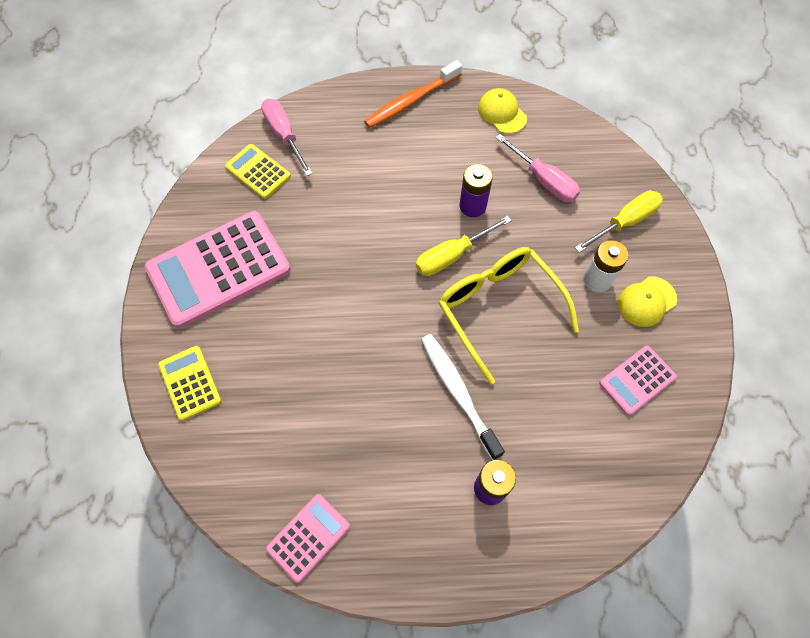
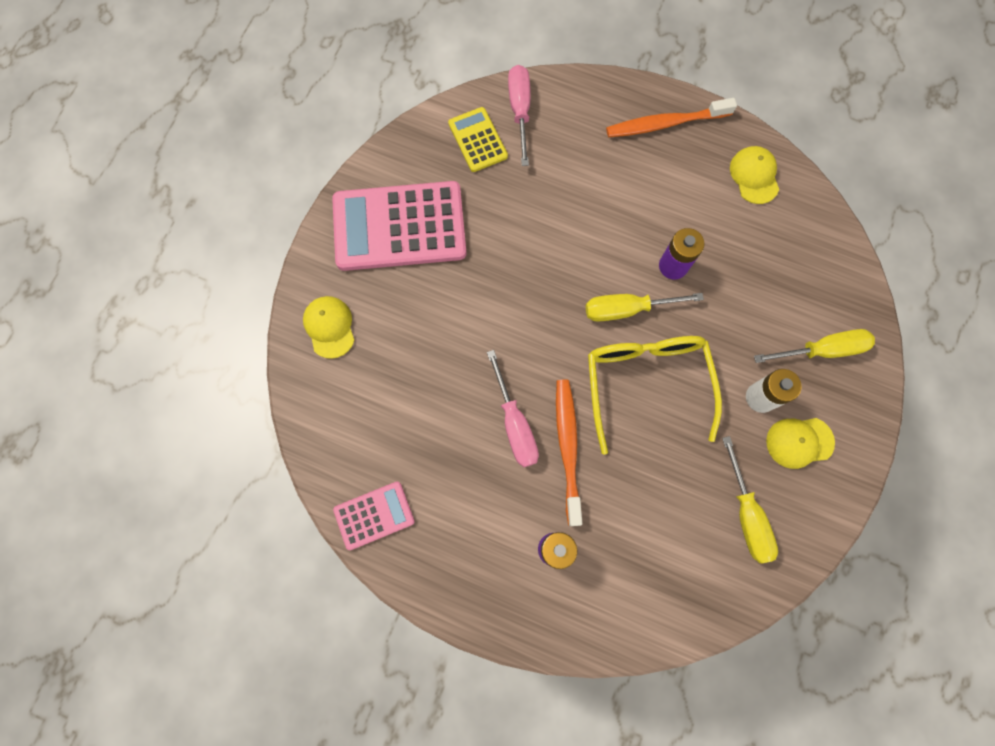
camera: 25 degrees right, 10 degrees up
yellow calculator [158,346,221,421] -> yellow cap [303,296,355,359]
white toothbrush [421,334,505,460] -> orange toothbrush [556,379,582,526]
pink screwdriver [496,134,580,202] -> pink screwdriver moved to [487,350,539,467]
pink calculator [599,345,677,416] -> yellow screwdriver [722,436,778,563]

